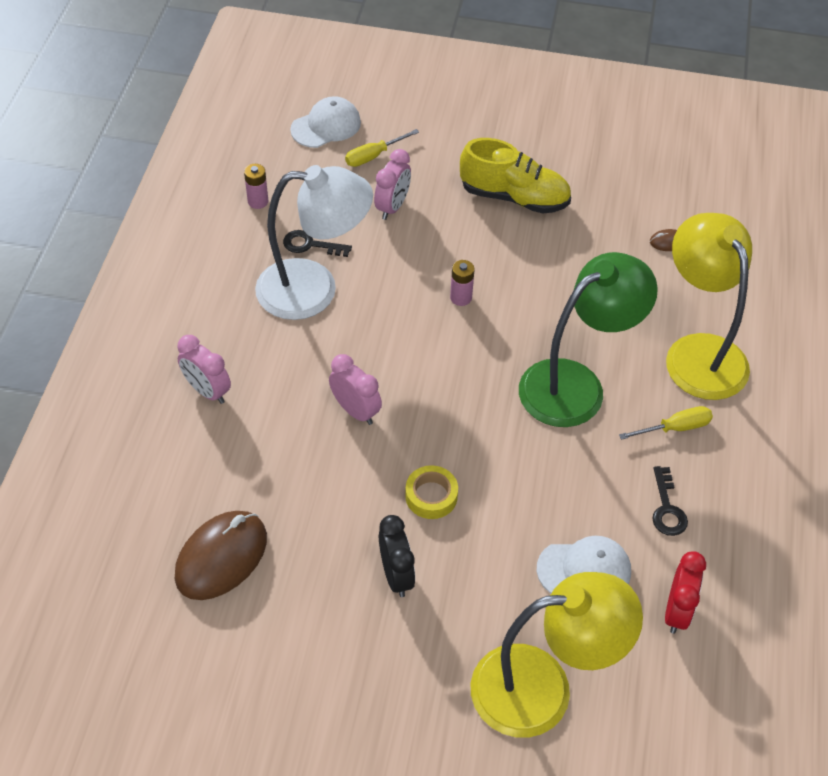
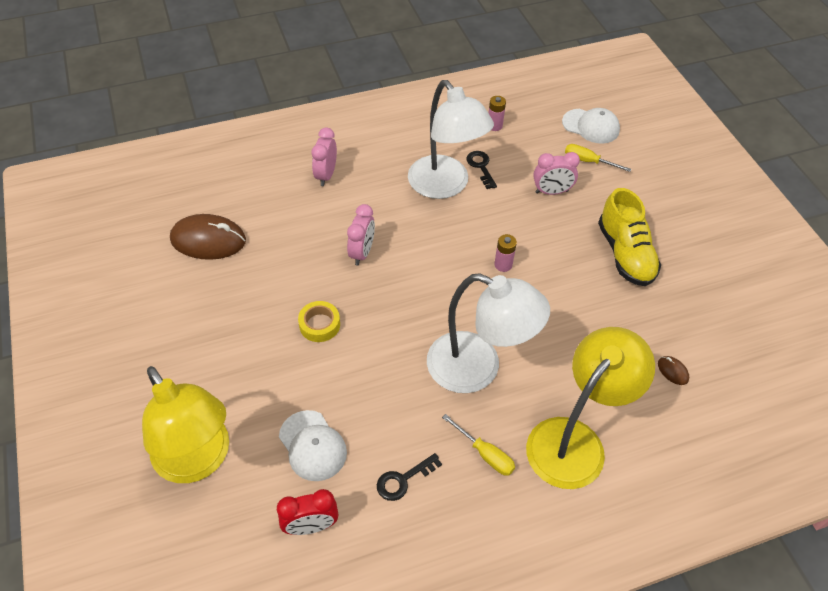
camera: 60 degrees right, 0 degrees up
black clock [379,515,415,597] -> none
green lamp [519,252,658,427] -> white lamp [427,273,550,393]

